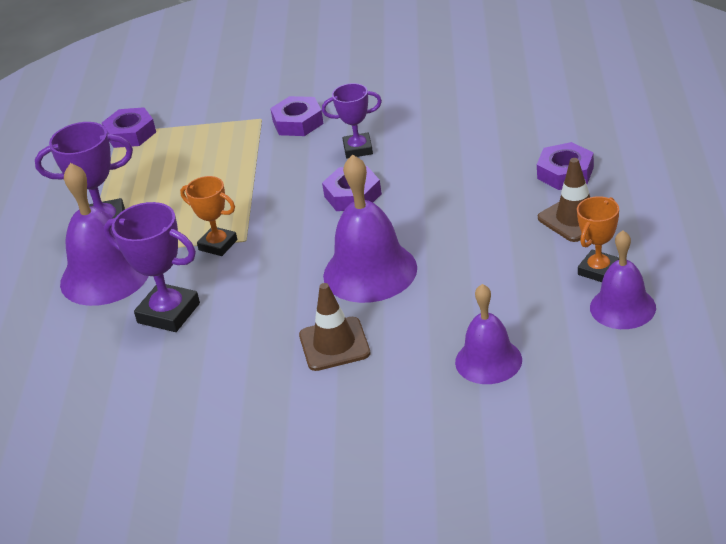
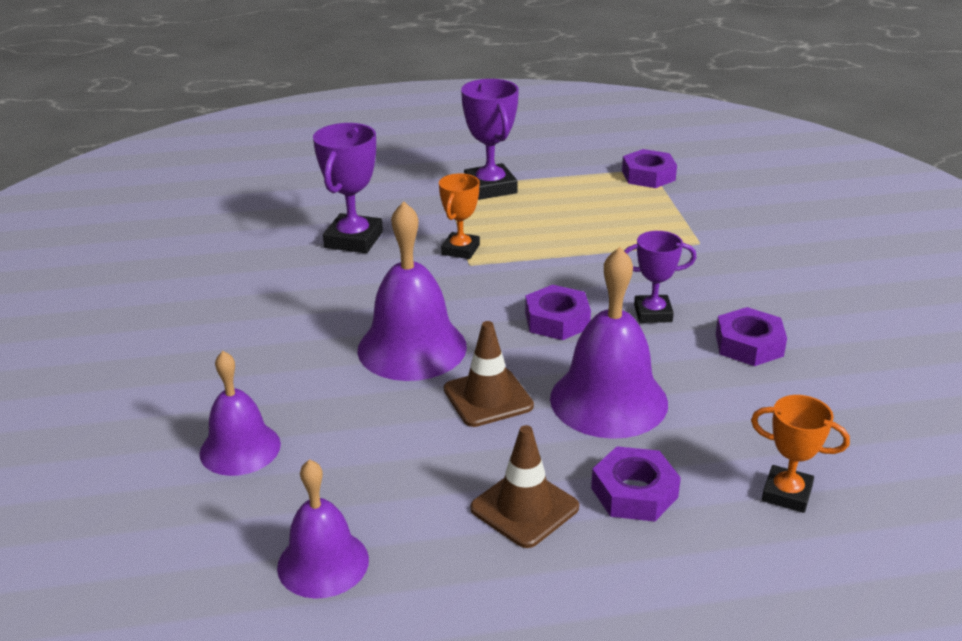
camera: 75 degrees right, 5 degrees down
purple bell [60,163,149,306] -> purple bell moved to [550,247,668,439]
purple nut [270,96,324,136] -> purple nut moved to [716,307,787,366]
brown traffic cone [299,283,370,371] -> brown traffic cone moved to [444,321,534,427]
purple trophy [322,83,382,159] -> purple trophy turned 75 degrees counterclockwise [624,231,696,323]
orange trophy [577,196,619,282] -> orange trophy moved to [751,395,850,513]

